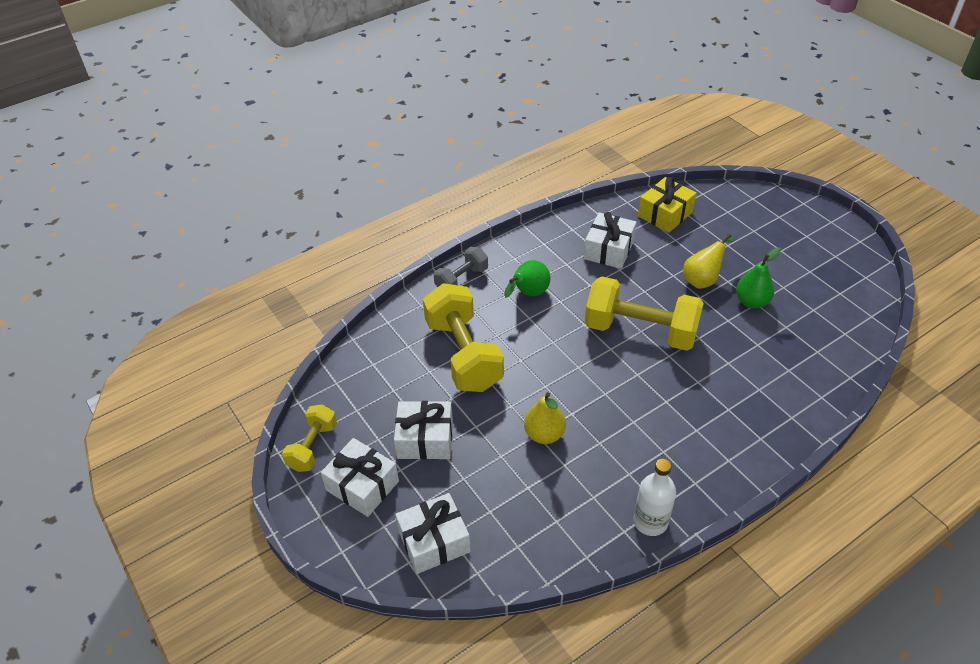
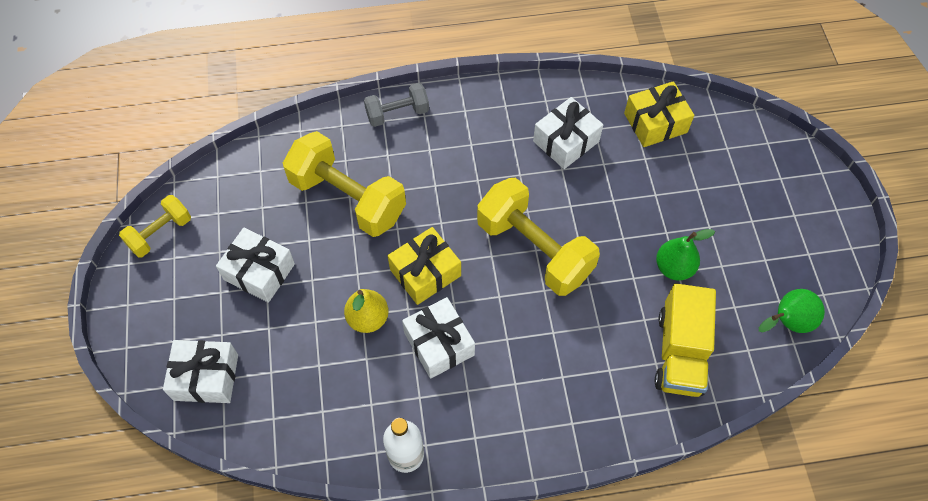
camera: 25 degrees right, 15 degrees up
white gift [321,438,399,517] -> white gift moved to [402,297,475,379]
yellow dumbbell [423,283,504,392] -> yellow dumbbell turned 60 degrees counterclockwise [283,131,406,237]
green pear [504,260,550,297] -> green pear moved to [759,289,825,333]
yellow pear [683,234,735,289] -> none
none -> yellow gift [388,227,461,305]
none -> yellow truck [655,283,716,397]

